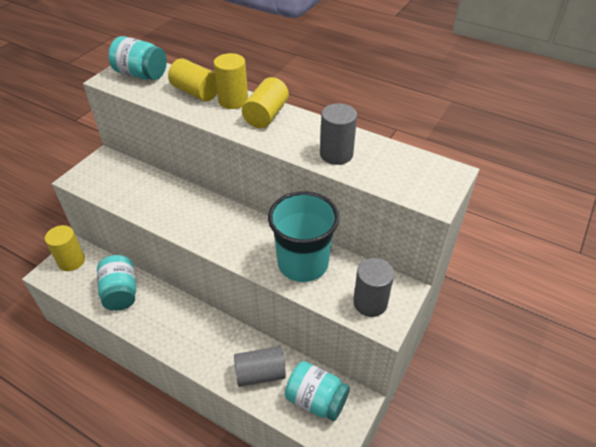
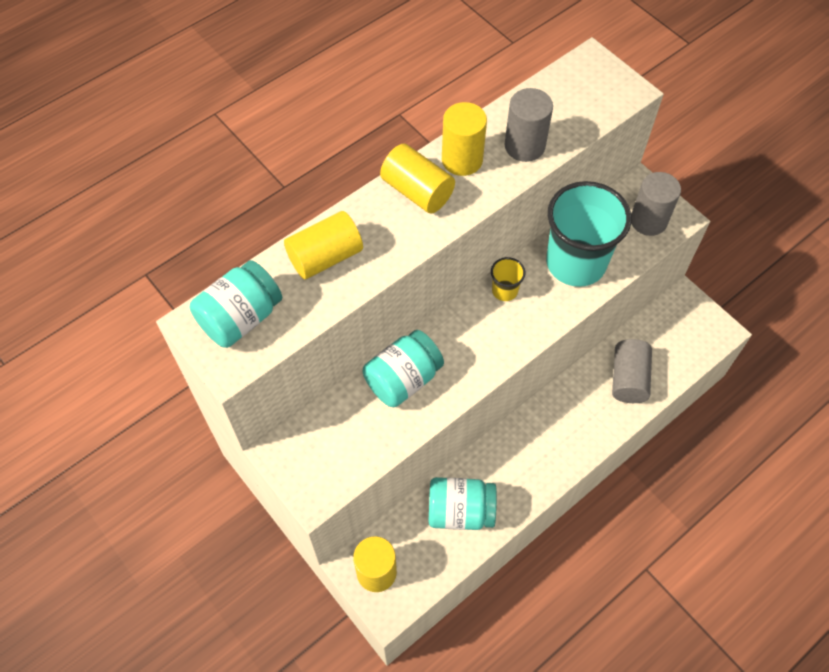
camera: 70 degrees left, 15 degrees up
yellow cylinder [214,53,248,109] -> yellow cylinder moved to [442,102,487,176]
turquoise jar [285,361,350,421] -> turquoise jar moved to [363,330,444,407]
none -> yellow cup [491,257,525,301]

